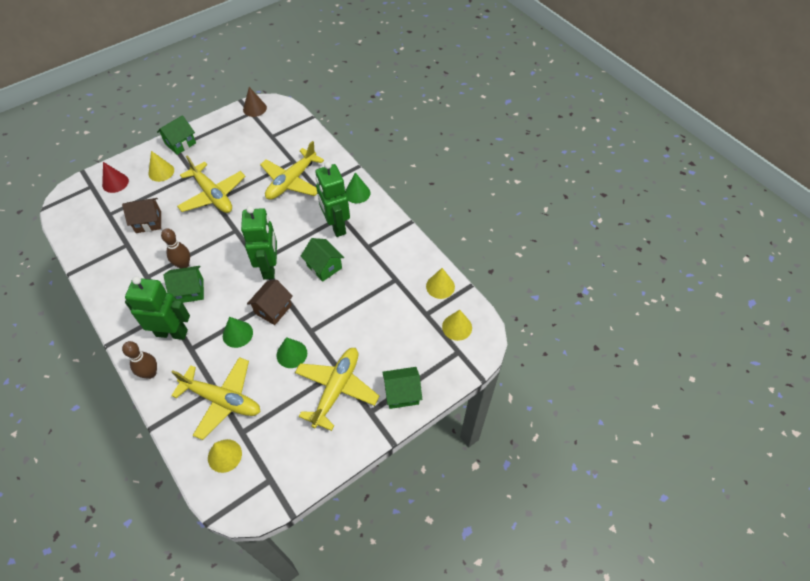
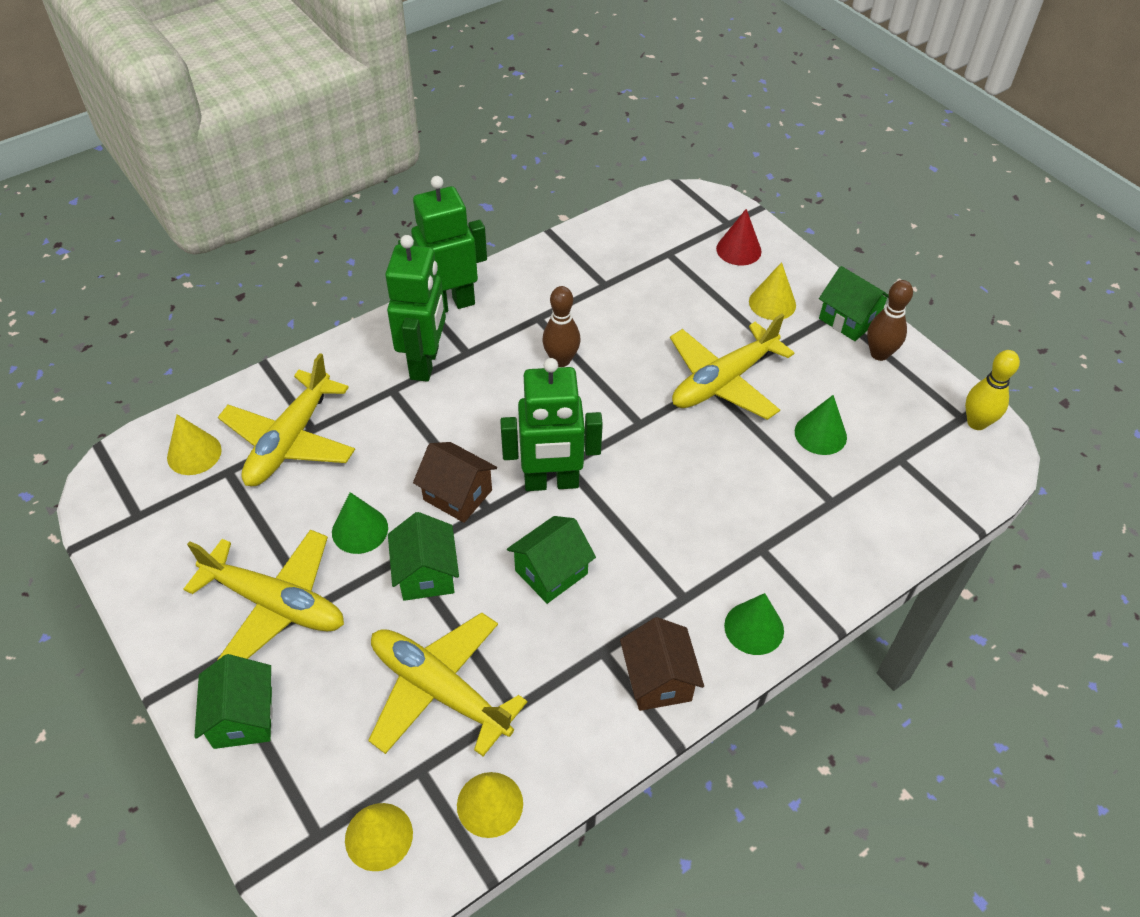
camera: 90 degrees right, 5 degrees down
brown house [122,198,161,233] -> brown house moved to [620,617,704,711]
brown bowling pin [122,341,157,379] -> brown bowling pin moved to [867,280,913,361]
green house [163,266,204,303] -> green house moved to [388,512,459,601]
green cone [223,317,253,348] -> green cone moved to [795,395,847,455]
brown cone [243,87,267,117] -> yellow bowling pin [965,350,1020,430]
yellow plane [260,141,324,200] -> yellow plane moved to [368,612,527,756]
green robot [315,162,350,237] -> green robot moved to [398,176,487,313]

